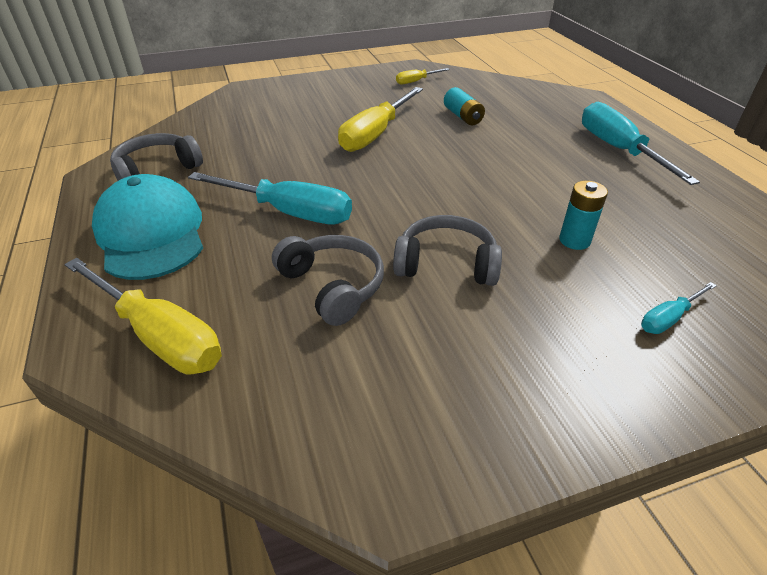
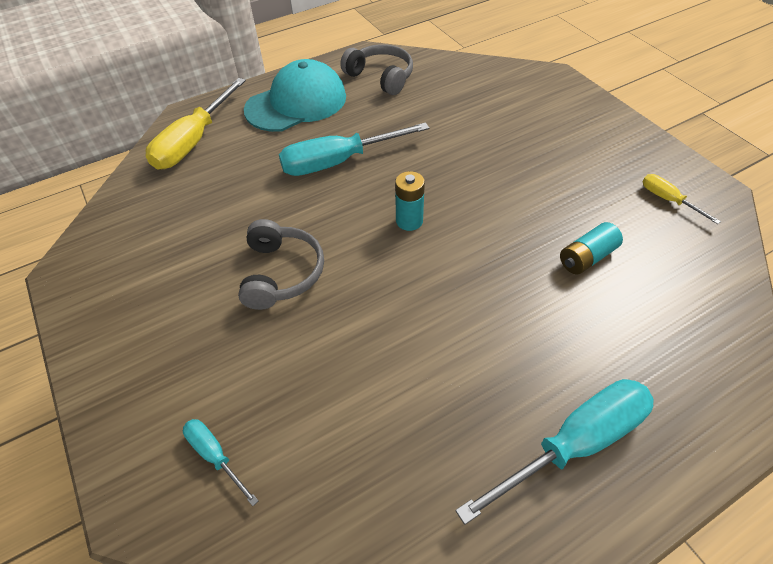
camera: 80 degrees right, 10 degrees up
turquoise screwdriver [188,172,352,224] -> turquoise screwdriver turned 60 degrees clockwise [279,122,429,176]
grey headphones [272,235,384,326] -> none
yellow screwdriver [338,87,423,152] -> none
turquoise battery [559,181,608,250] -> turquoise battery moved to [395,171,425,231]

